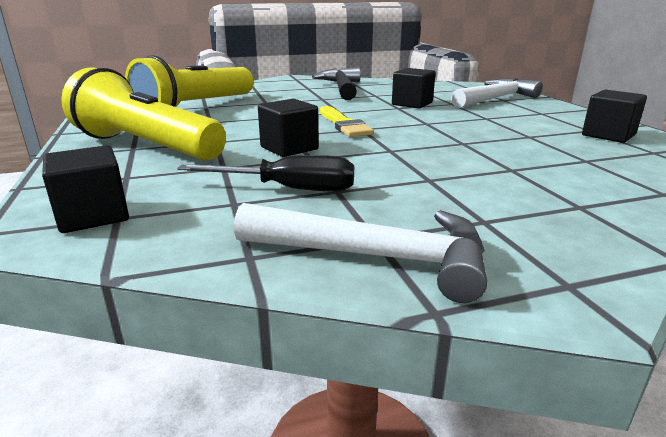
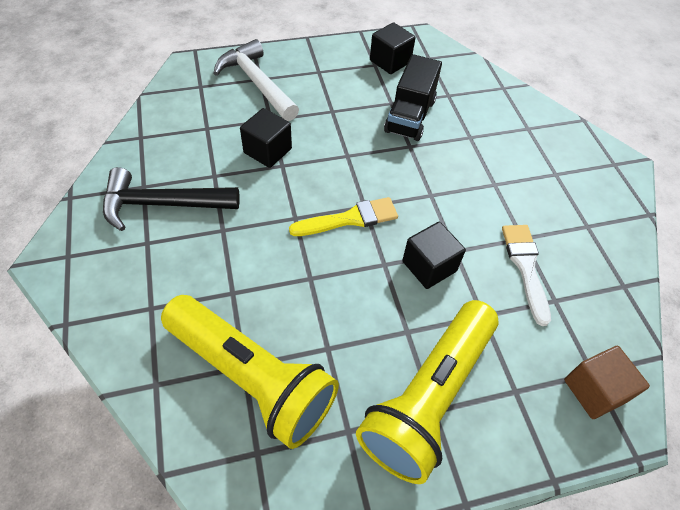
camera: 90 degrees left, 30 degrees up
black cube [42,145,129,233] -> brown cube [564,346,650,419]
black screwdriver [177,155,354,191] -> white brush [502,225,551,326]
white hammer [234,203,487,303] -> none
none -> black truck [384,54,442,141]

